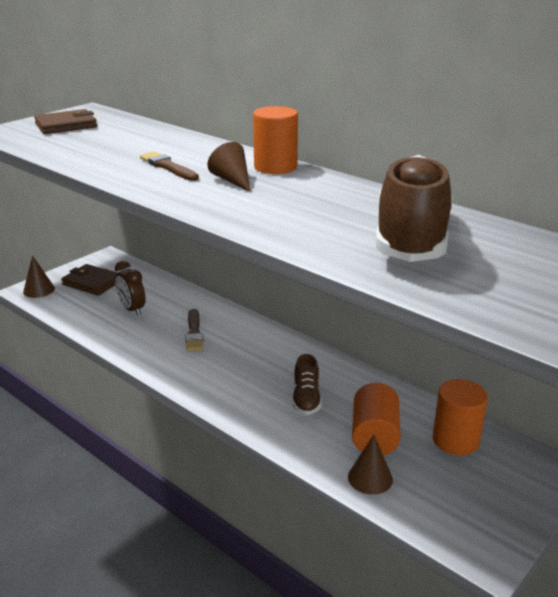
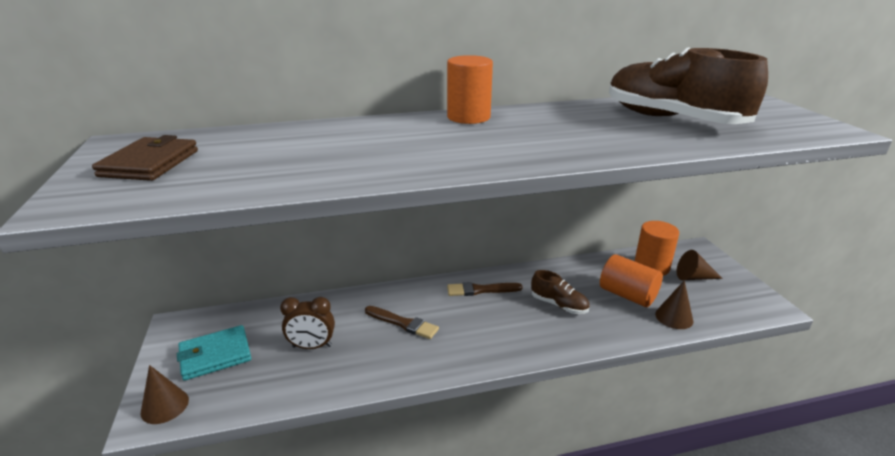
camera: 55 degrees left, 0 degrees up
brown wallet [61,264,117,296] -> turquoise wallet [177,325,251,381]
brown brush [140,151,199,181] -> brown brush moved to [447,282,523,296]
brown cone [207,142,251,192] -> brown cone moved to [677,250,723,280]

